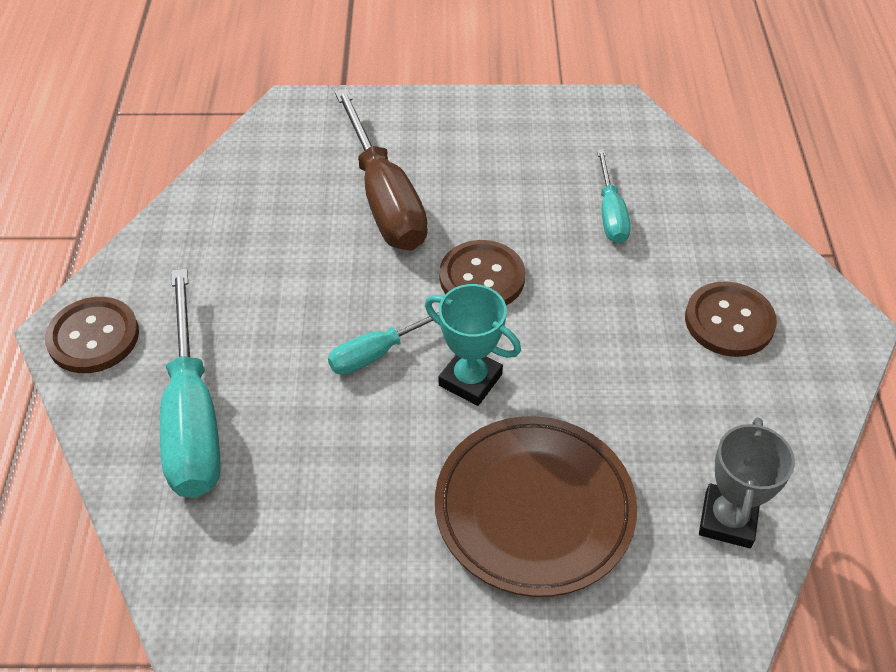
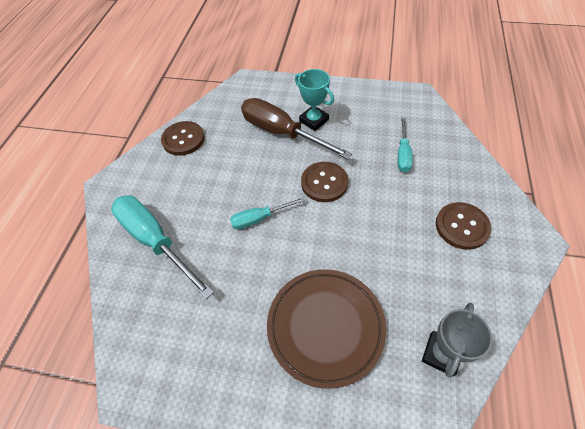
camera: 15 degrees right, 5 degrees up
brown button [45,297,139,373] -> brown button moved to [161,121,205,156]
turquoise screwdriver [160,268,221,498] -> turquoise screwdriver turned 135 degrees clockwise [111,195,214,299]
brown screwdriver [335,88,428,251] -> brown screwdriver turned 135 degrees clockwise [241,98,352,159]
turquoise trophy [425,284,521,406] -> turquoise trophy moved to [295,69,334,131]

